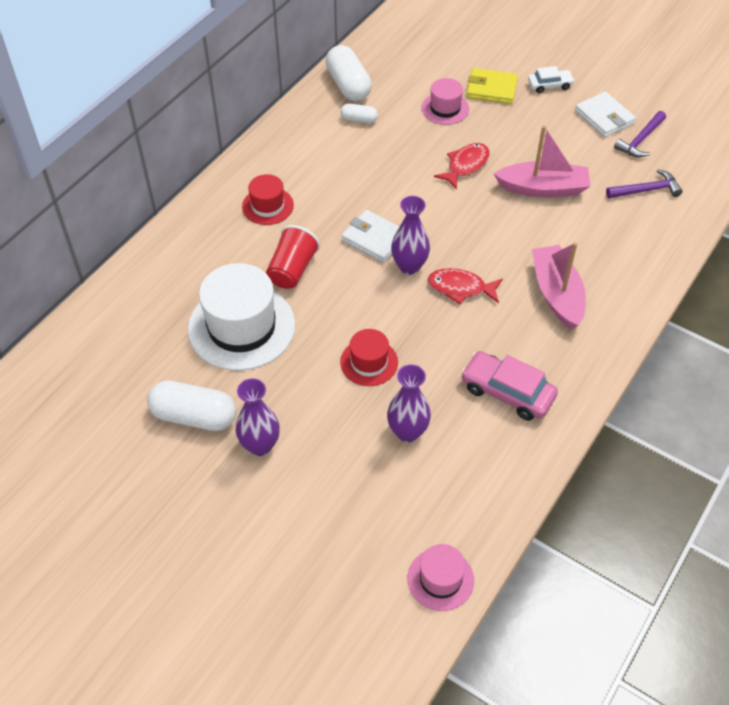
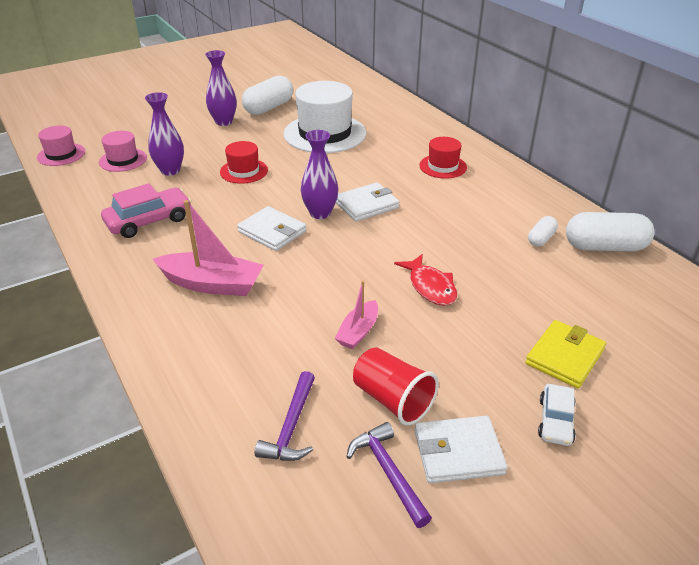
camera: 115 degrees right, 15 degrees down
red cup [266,225,320,289] -> red cup moved to [353,347,439,426]
pink hat [422,78,469,125] -> pink hat moved to [99,131,147,172]
red fish [428,268,503,304] -> white wallet [237,206,307,251]
pink boat [494,125,590,197] -> pink boat [335,281,378,349], size x0.57

